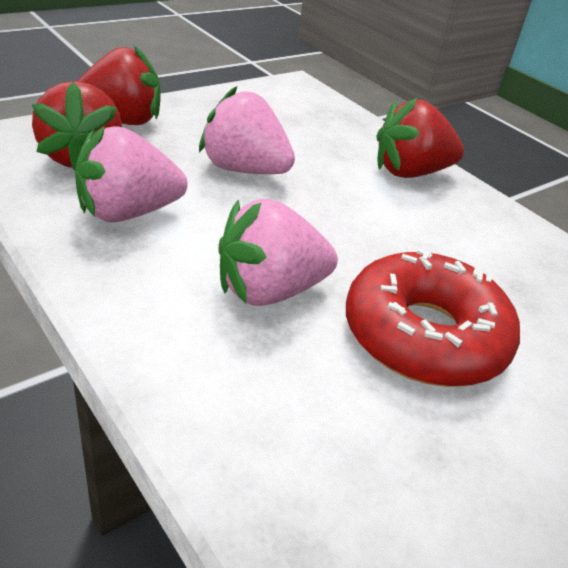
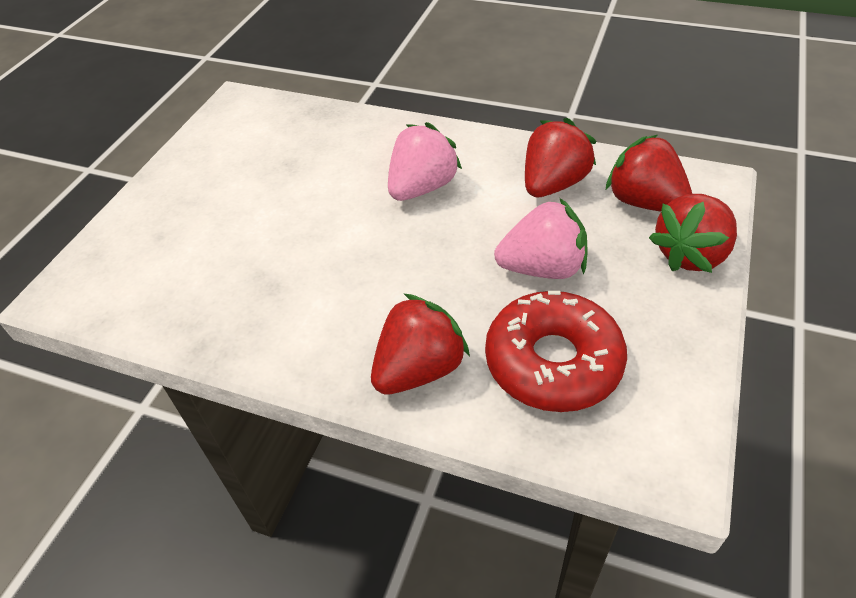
camera: 155 degrees right, 10 degrees up
pink strawberry [75,126,188,222] -> red strawberry [525,118,596,197]
red donut [346,248,520,387] -> red donut moved to [485,291,627,412]

